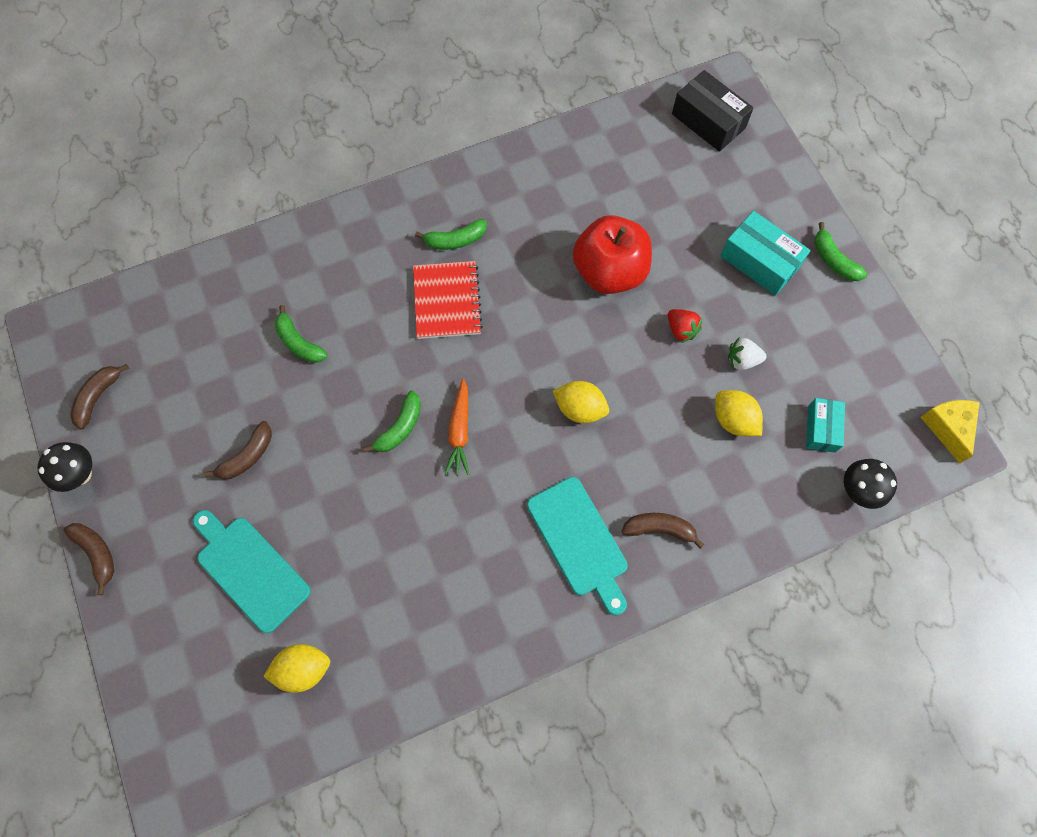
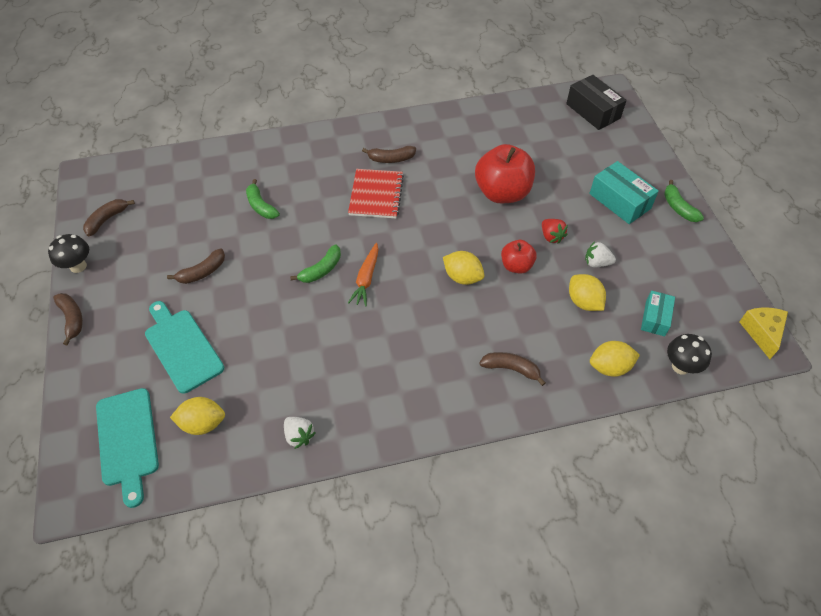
camera: 10 degrees right, 15 degrees down
green banana [415,219,487,250] -> brown banana [362,146,416,163]
turquoise cutting board [527,477,628,615] -> turquoise cutting board moved to [96,388,159,508]
none -> white strawberry [284,417,316,449]
none -> red apple [501,240,537,274]
none -> yellow lemon [590,341,640,377]

